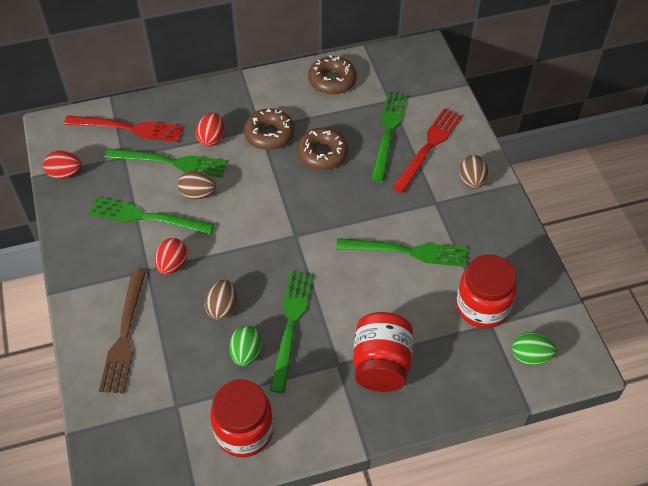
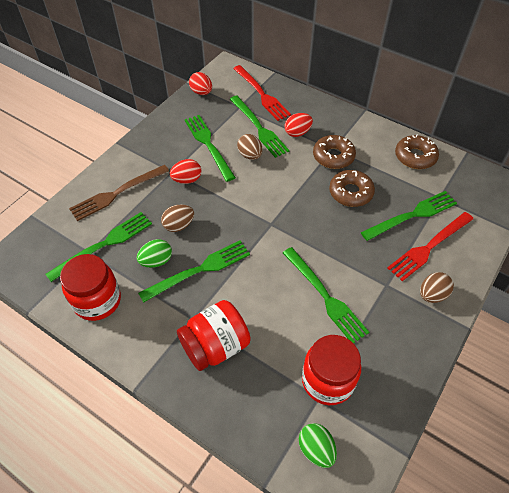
camera: 50 degrees right, 0 degrees up
red fork [392,108,462,193] -> red fork turned 150 degrees clockwise [388,212,473,281]
none -> green fork [45,212,152,282]

